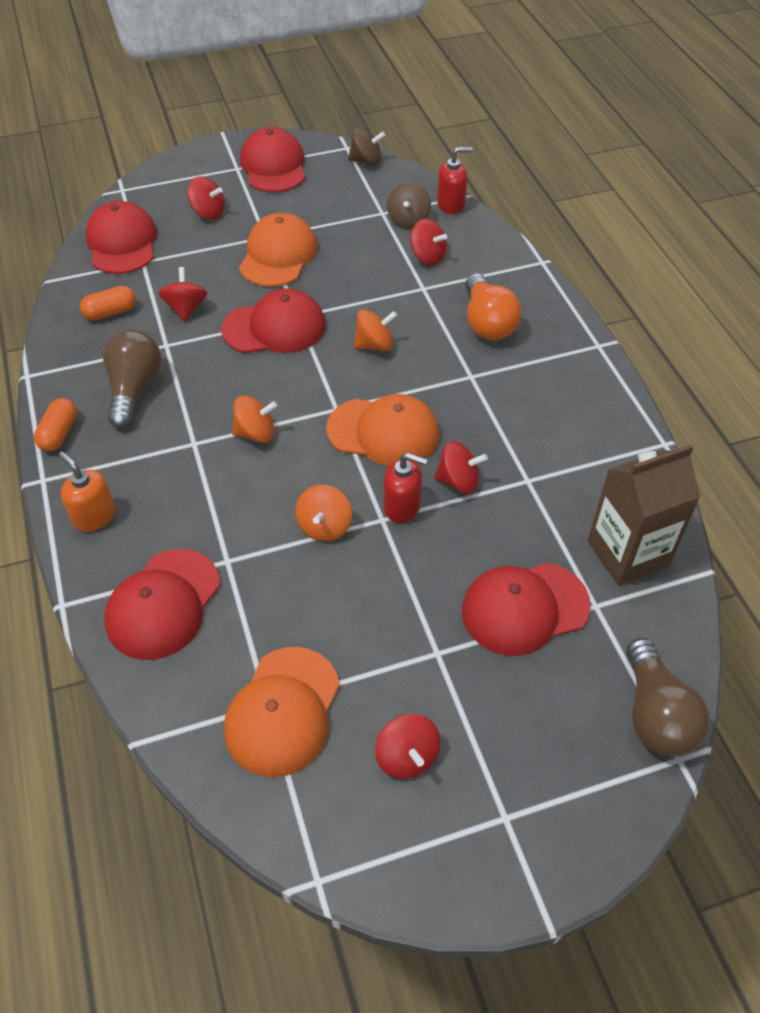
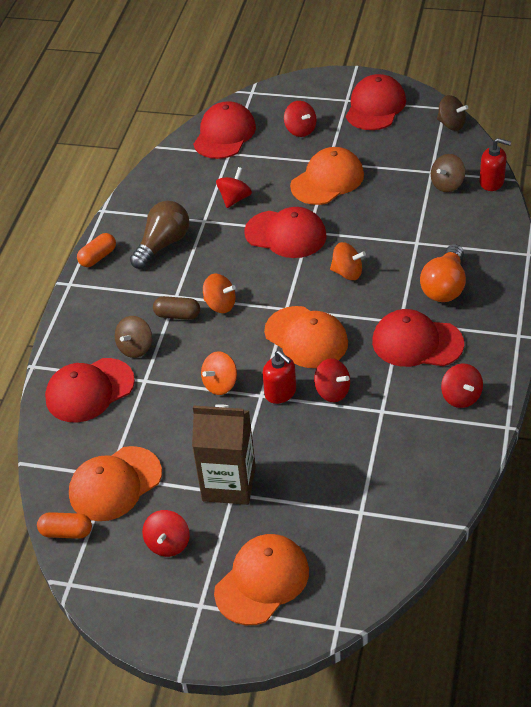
camera: 35 degrees right, 5 degrees down
orange soap dispenser [58,452,115,532] -> none
orange capsule [80,286,136,320] -> orange capsule moved to [37,512,92,539]
red spinning top [410,219,447,265] -> red spinning top moved to [441,364,483,408]
red cap [462,563,590,656] -> red cap moved to [372,309,464,367]
brown carton [588,445,700,585] -> brown carton moved to [192,404,256,505]
brown light bulb [626,638,710,757] -> none
none -> brown spinning top [115,316,152,358]
none -> brown capsule [153,296,200,320]
none -> orange cap [214,534,309,625]

